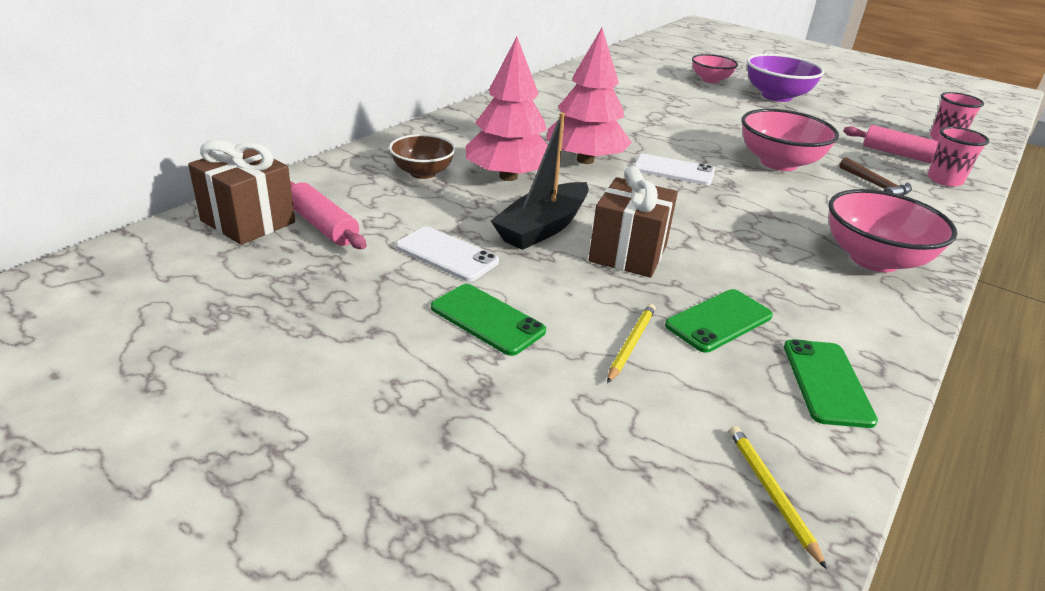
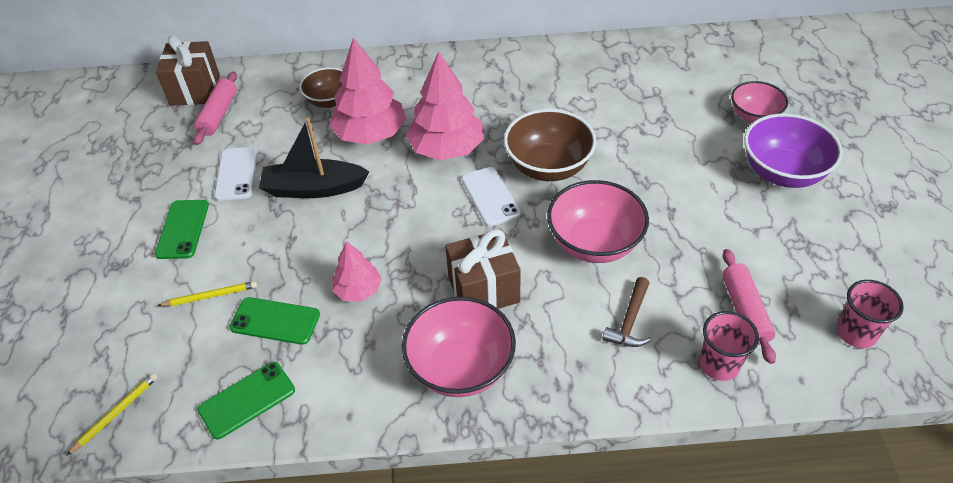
camera: 55 degrees right, 15 degrees up
brown gift [589,166,678,278] -> brown gift moved to [445,229,521,309]
none -> pink tree [332,241,382,301]
none -> brown bowl [504,109,596,181]

